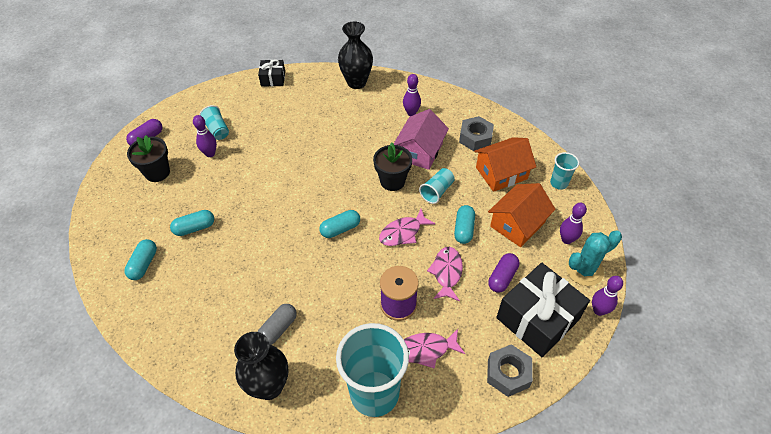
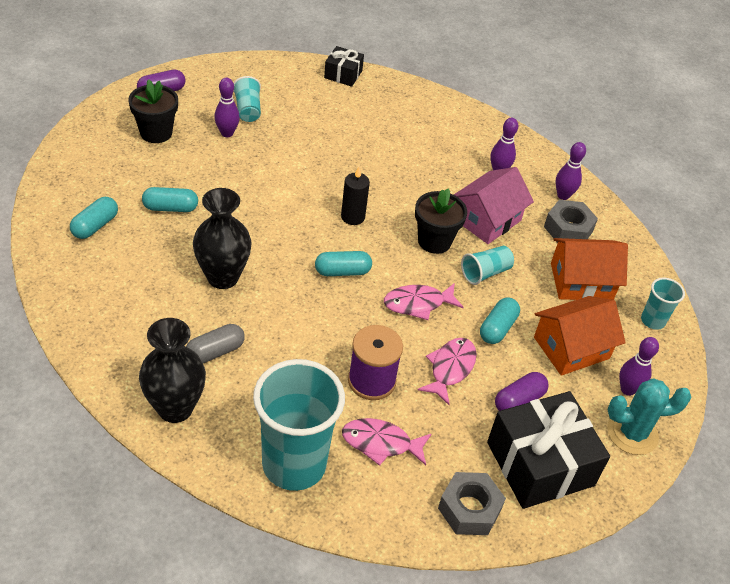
camera: 15 degrees right, 5 degrees down
black vase [338,22,373,89] -> black vase moved to [193,188,252,289]
purple bowling pin [592,276,623,316] -> purple bowling pin moved to [555,142,586,200]
none -> black candle [341,167,370,225]

